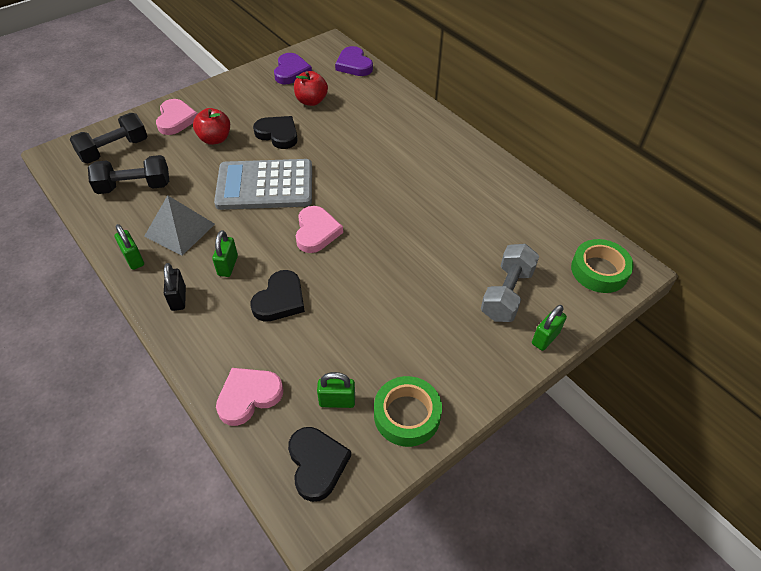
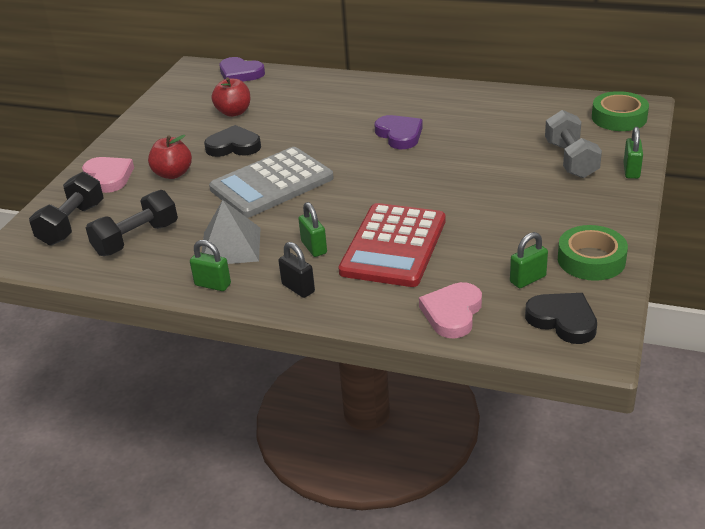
camera: 30 degrees left, 15 degrees down
black heart [250,270,305,322] -> red calculator [338,203,446,287]
purple heart [274,53,312,84] -> purple heart moved to [374,115,423,149]
pink heart [296,206,343,253] -> none

